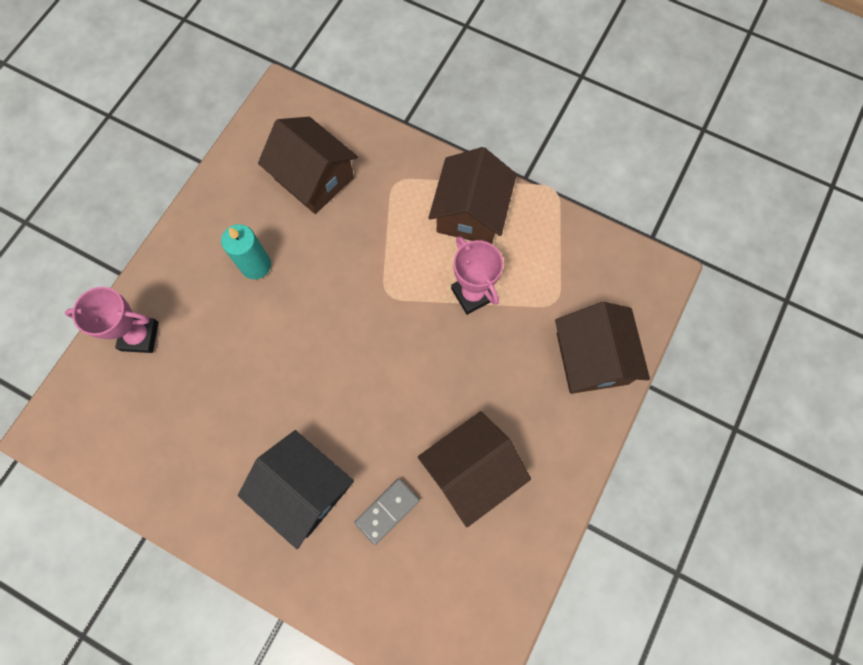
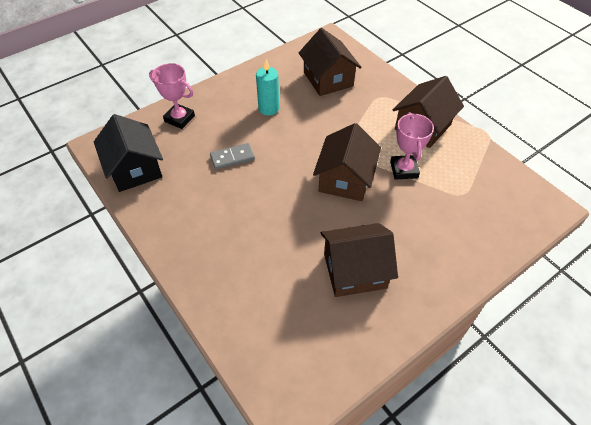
camera: 25 degrees right, 20 degrees down
black house [238,430,354,549] -> black house moved to [94,114,163,192]
grey domino [354,478,420,545] -> grey domino moved to [210,143,255,169]
brown house [555,302,650,394] -> brown house moved to [313,123,381,201]

